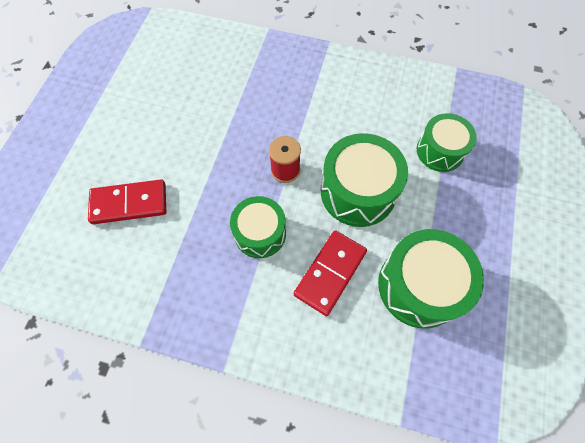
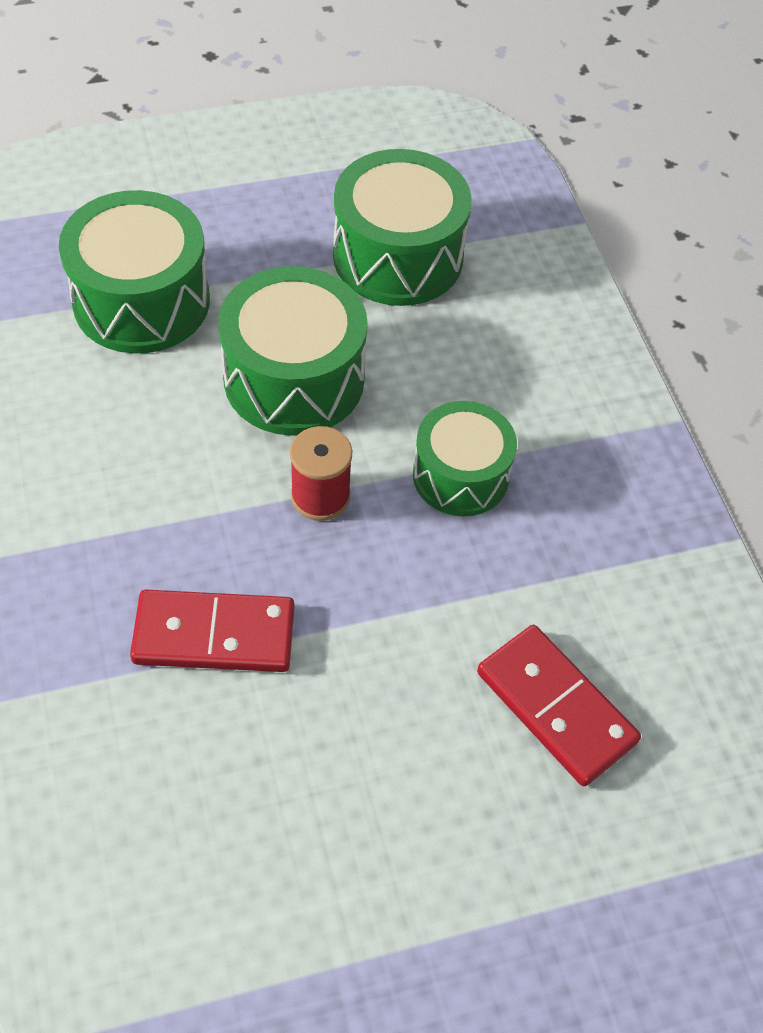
camera: 125 degrees left, 10 degrees down
red domino [294,230,367,316] -> red domino moved to [130,590,294,672]
green drum [417,113,477,172] -> green drum [59,190,210,353], size x1.52

